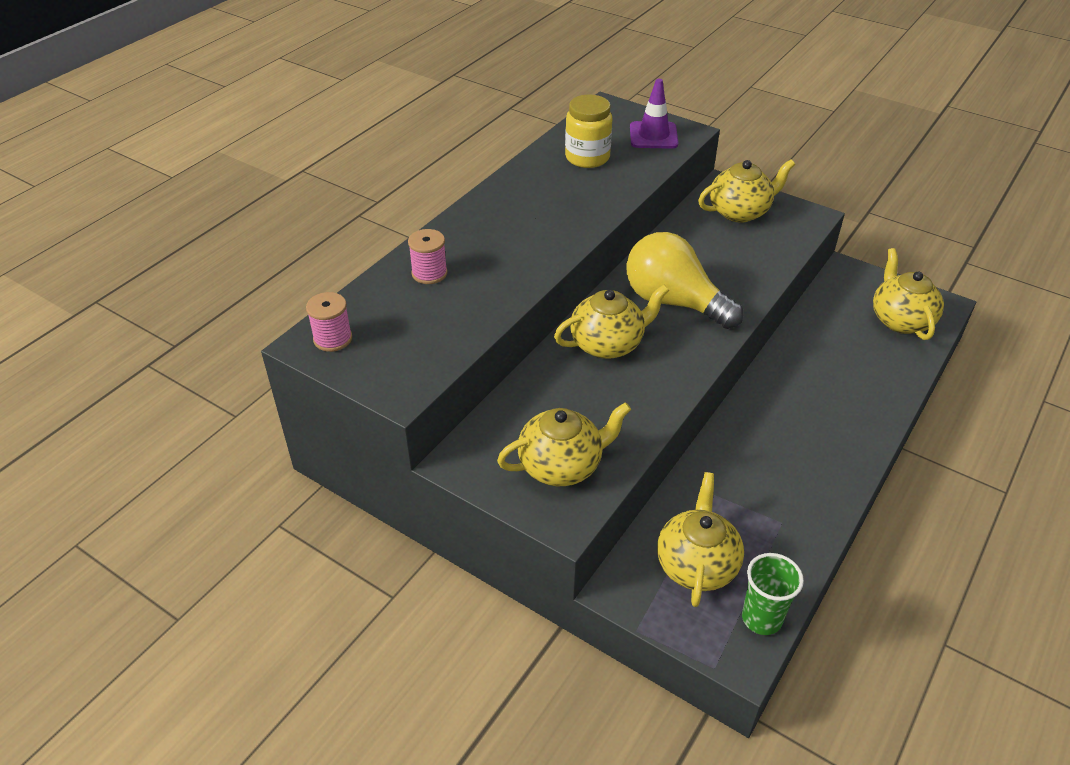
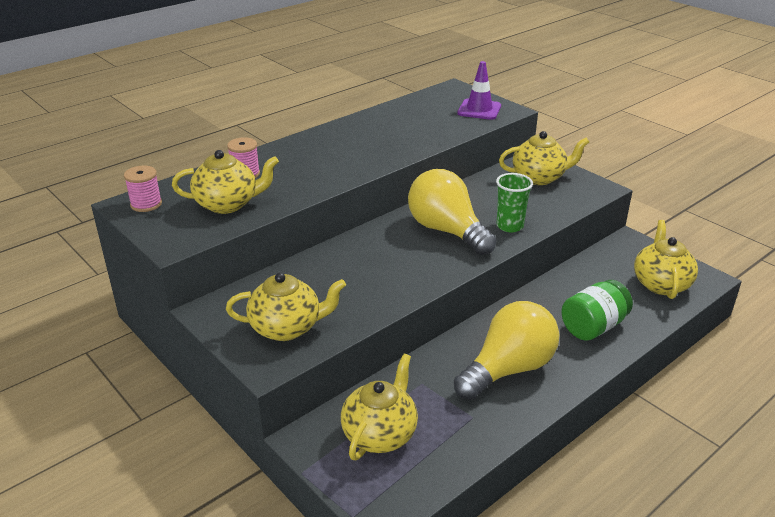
camera: 15 degrees right, 10 degrees down
yellow teapot [554,285,669,359] -> yellow teapot moved to [172,150,279,214]
yellow jar [565,94,612,168] -> none
green cup [742,553,804,635] -> green cup moved to [496,173,533,233]
none -> yellow light bulb [454,301,559,400]
none -> green jar [561,280,633,341]

